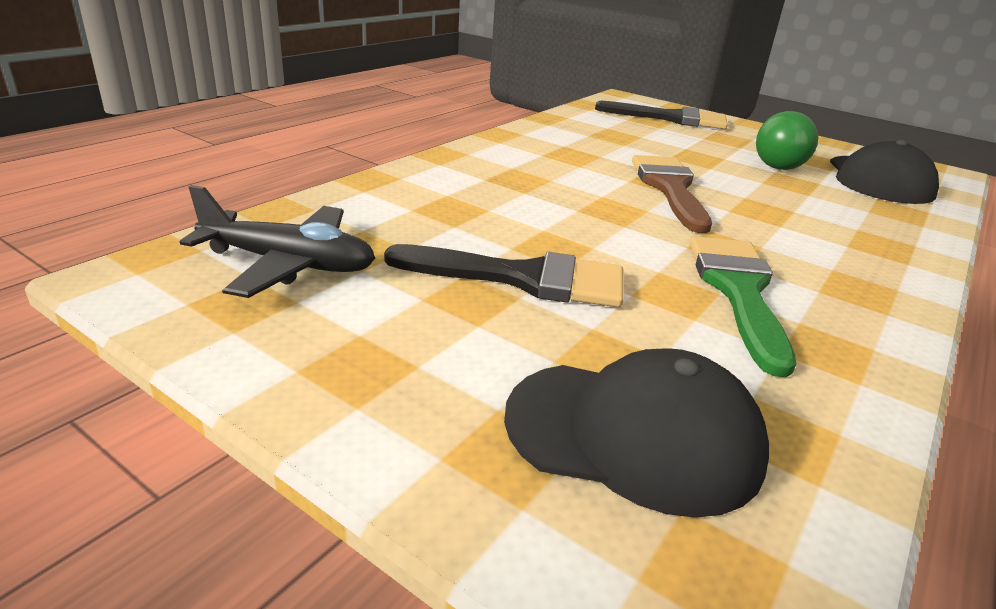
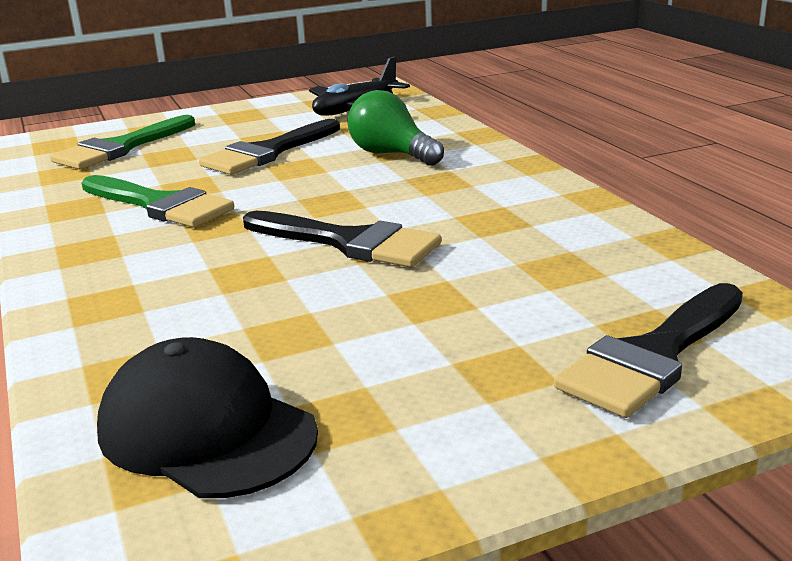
camera: 125 degrees right, 5 degrees down
black cap [504,348,769,518] -> green brush [50,115,195,169]
brown brush [632,155,712,233] -> black brush [243,211,441,267]
green light bulb [756,111,818,170] -> green light bulb moved to [347,90,444,166]

